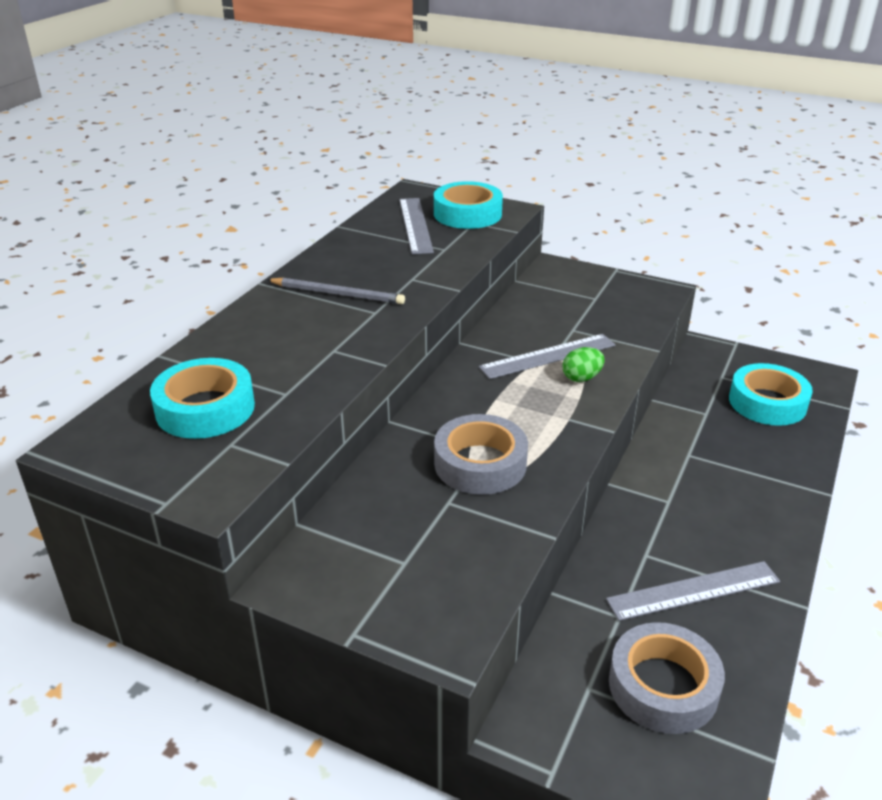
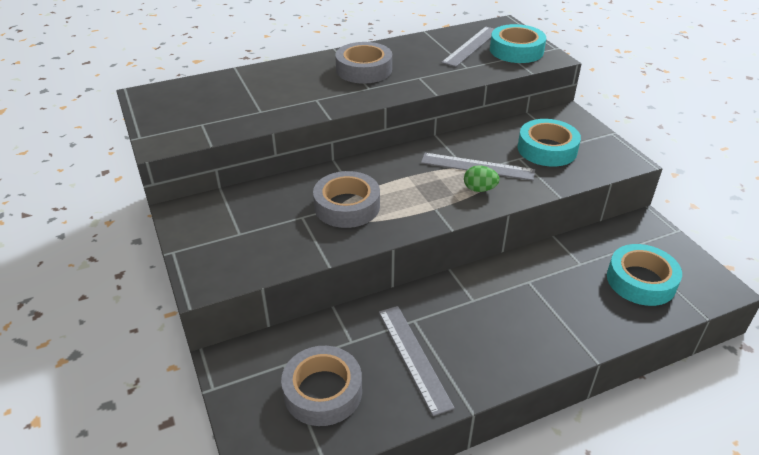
camera: 40 degrees right, 5 degrees up
turquoise tape [150,358,255,439] -> turquoise tape moved to [518,119,581,167]
grey pencil [267,277,405,304] -> grey tape [335,42,392,84]
grey ruler [606,561,780,621] -> grey ruler turned 45 degrees clockwise [379,306,455,416]

